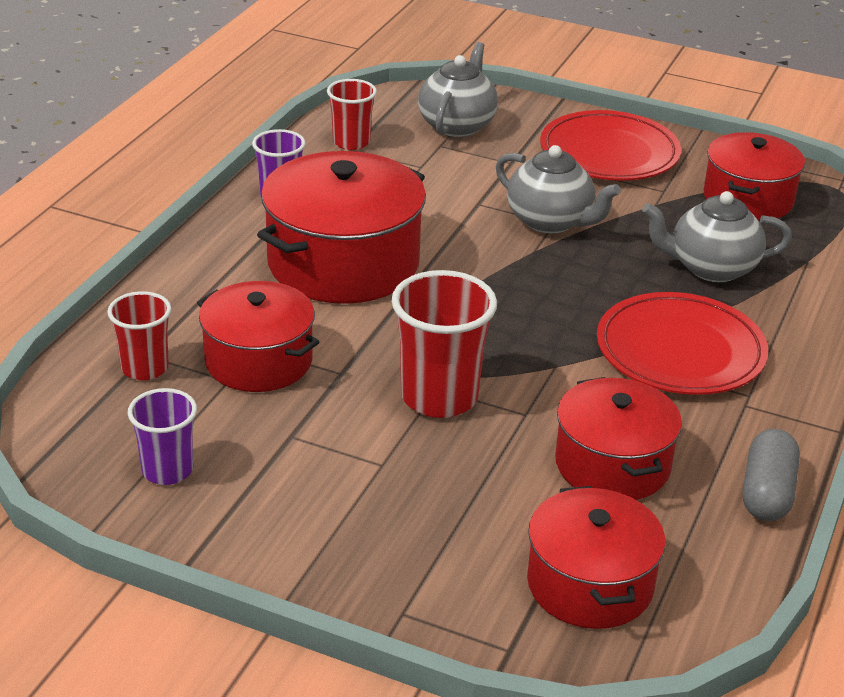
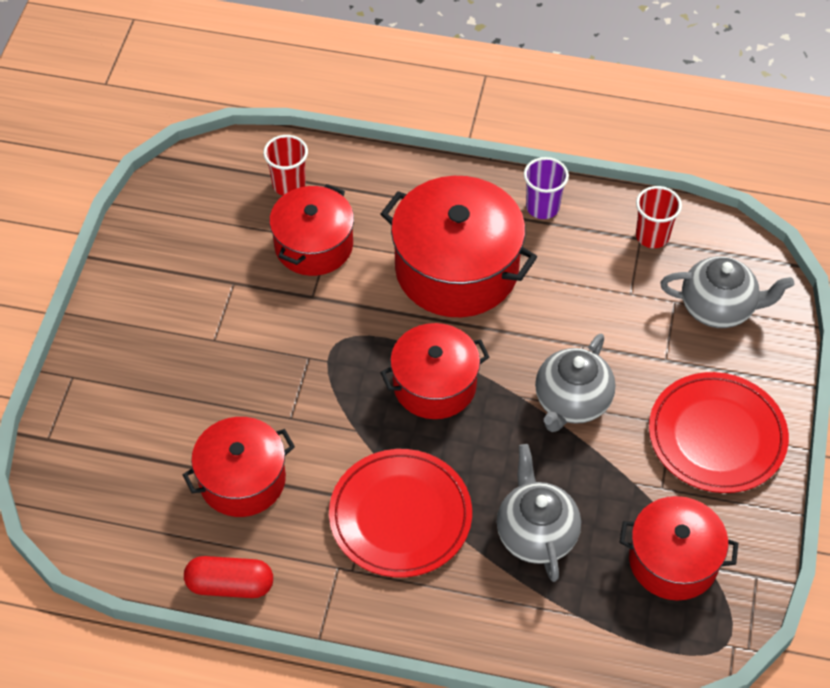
camera: 80 degrees right, 20 degrees up
purple cup [128,388,197,485] -> none
red cup [391,270,497,418] -> none
red pot [527,486,665,629] -> red pot moved to [380,323,489,419]
grey capsule [743,429,800,521] -> red capsule [184,556,273,598]

